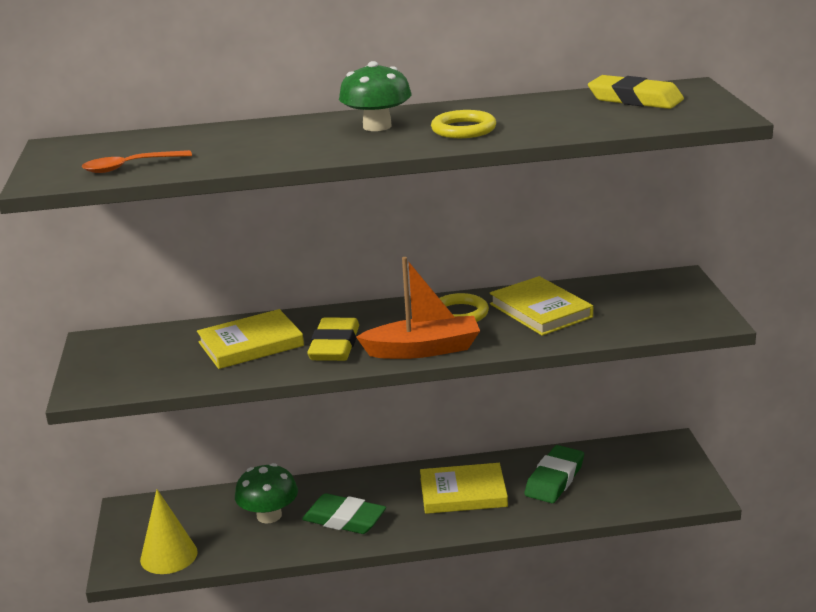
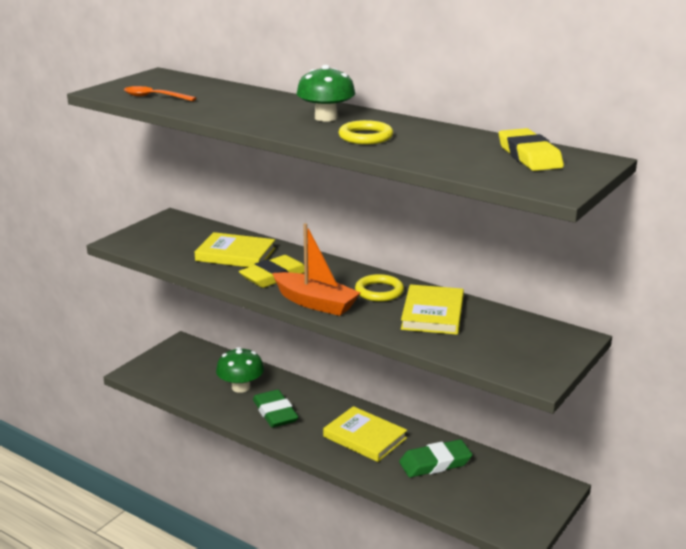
camera: 40 degrees right, 0 degrees up
yellow cone [140,489,198,574] -> none

